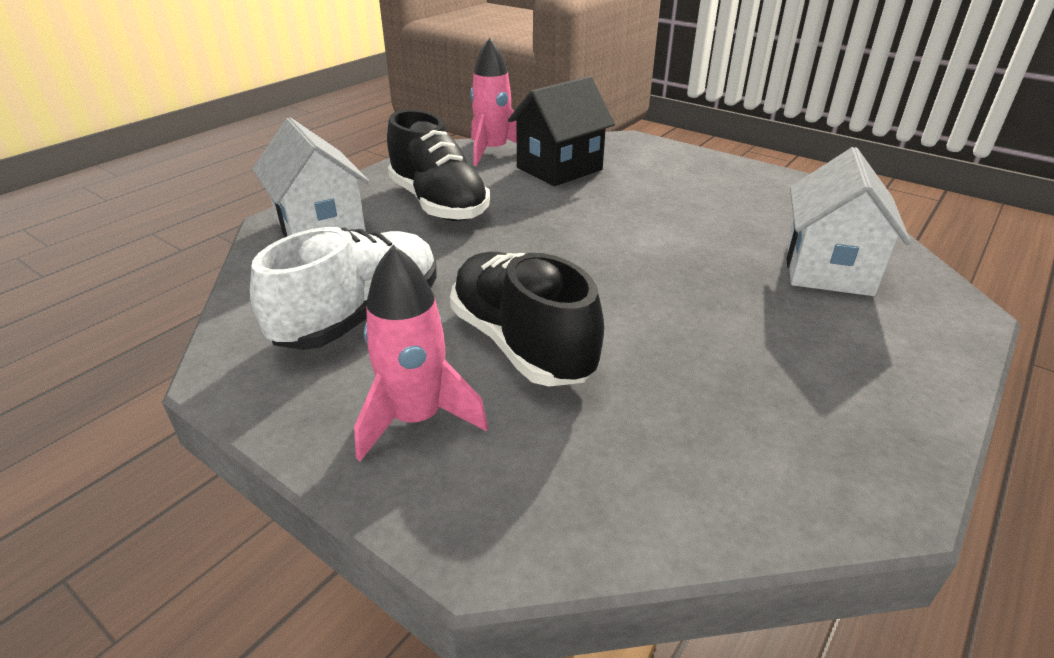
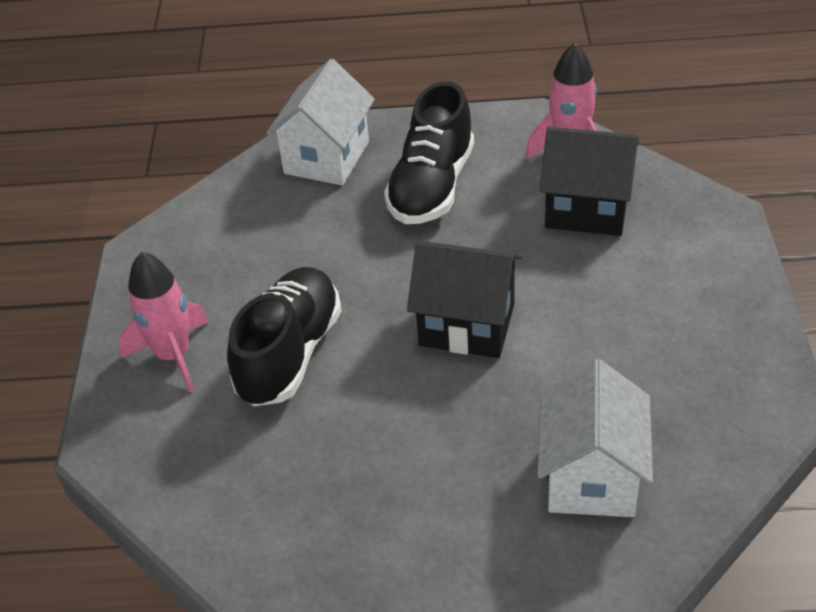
camera: 55 degrees right, 10 degrees up
white shoe [250,227,437,350] -> none
white house [786,147,911,296] -> white house turned 60 degrees counterclockwise [537,359,653,517]
none -> black house [407,240,522,358]

